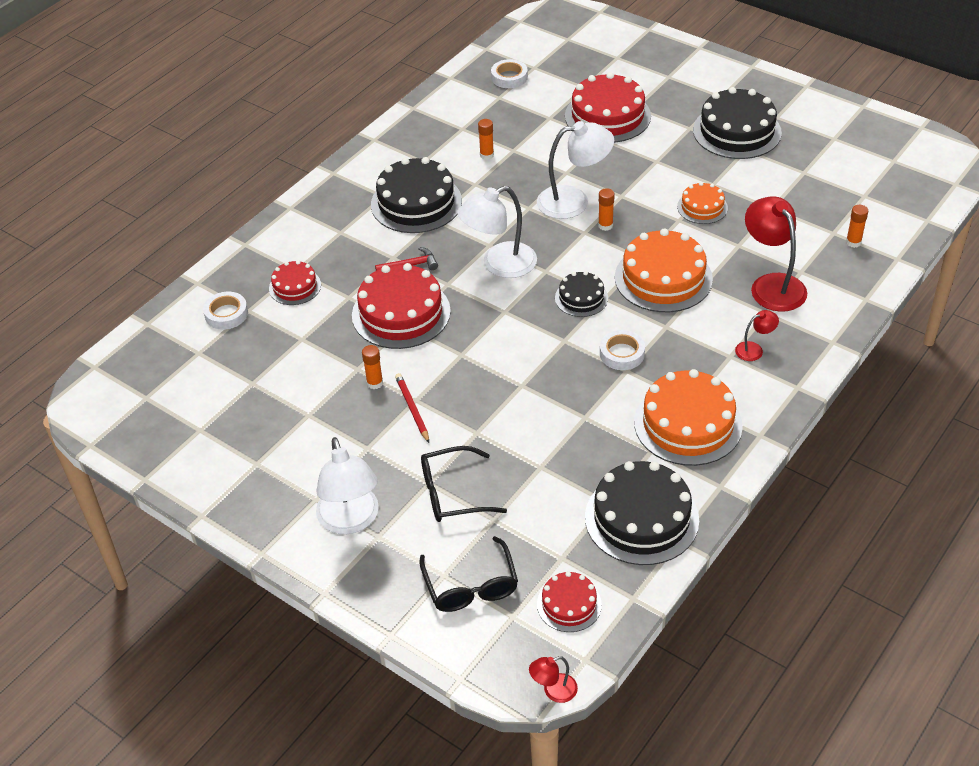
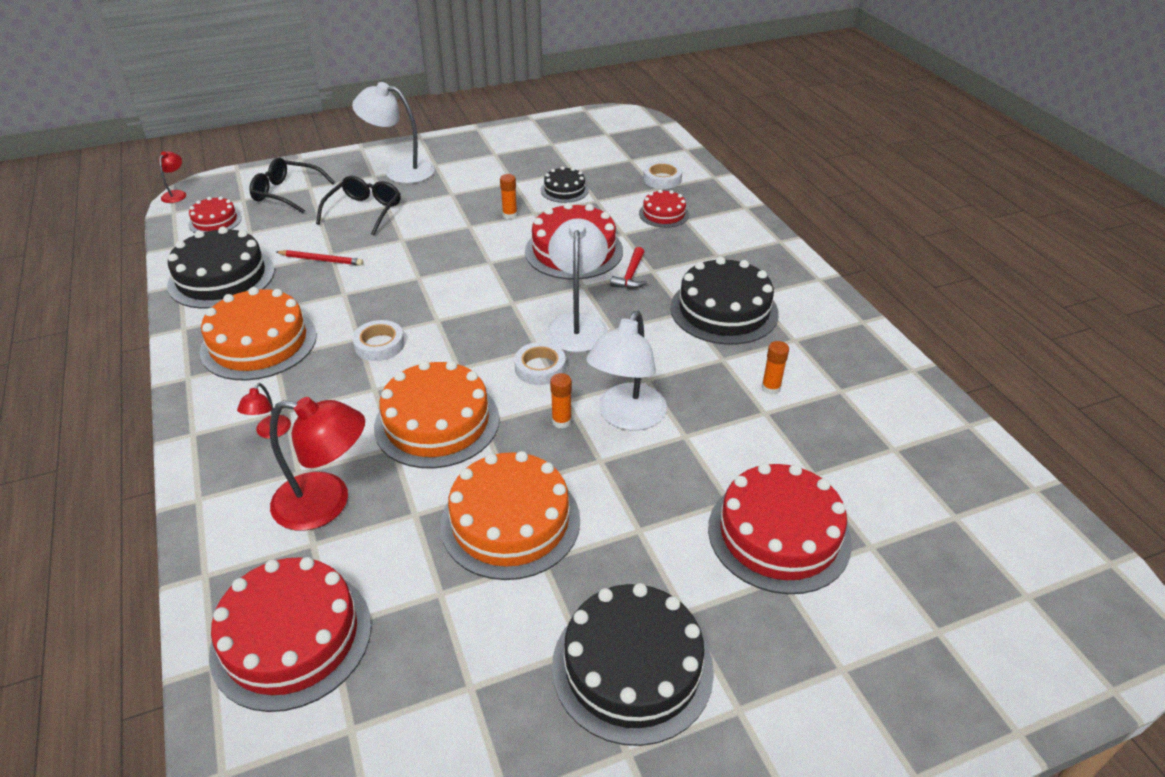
camera: 120 degrees right, 5 degrees down
red pencil [395,373,429,443] -> red pencil moved to [276,250,363,266]
white tape [491,59,528,88] -> white tape moved to [514,342,566,385]
black cake [555,271,608,317] -> black cake moved to [541,166,589,203]
orange cake [677,182,728,224] -> orange cake [440,451,580,580], size x1.85
orange glue stick [846,205,868,248] -> red cake [209,557,371,712]

